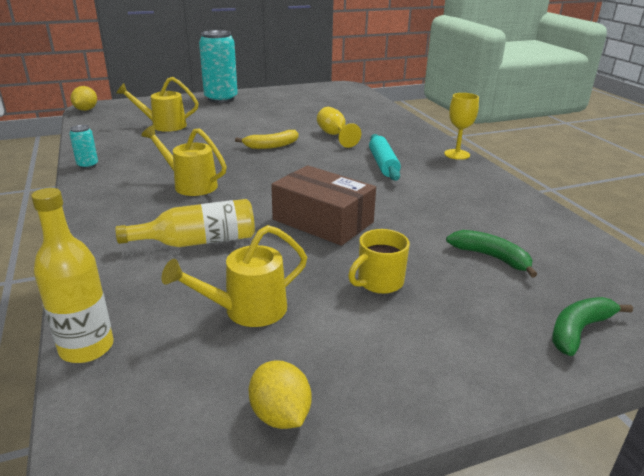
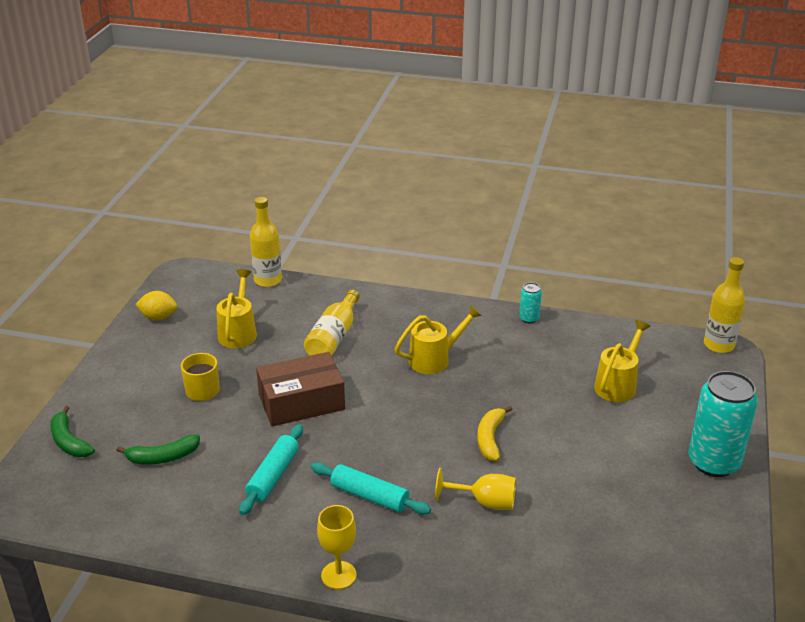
camera: 125 degrees right, 5 degrees up
yellow lemon [71,86,97,111] -> yellow bottle [704,257,745,353]
green banana [552,297,633,356] -> green banana turned 150 degrees clockwise [51,406,95,457]
none -> turquoise rolling pin [239,424,303,515]

